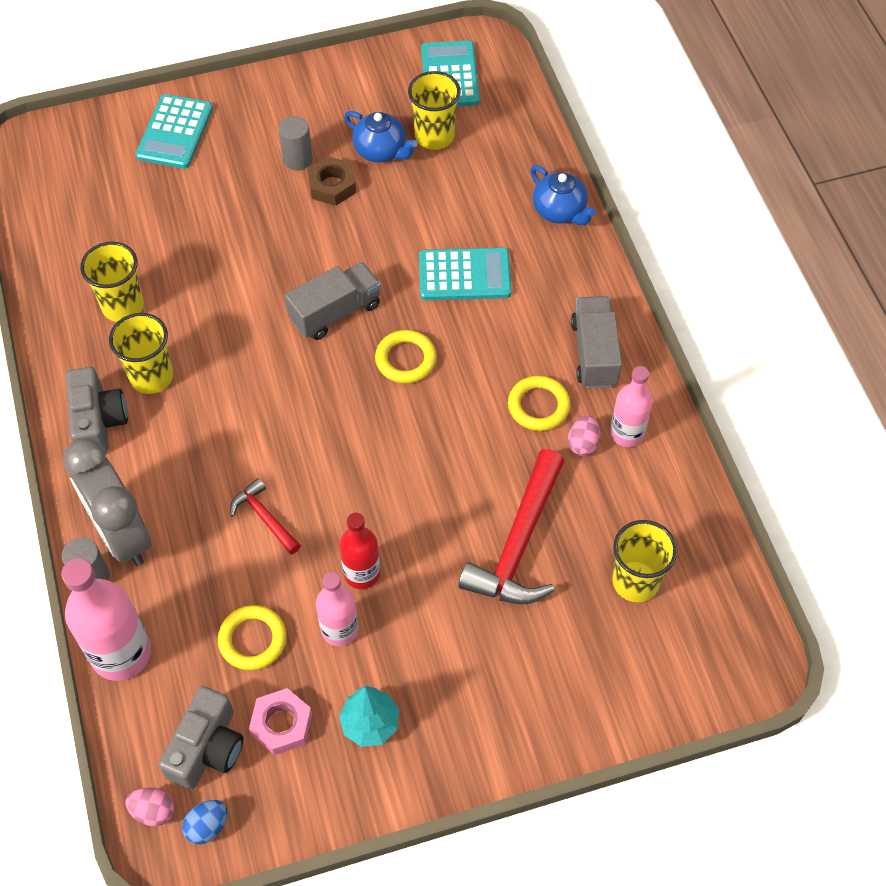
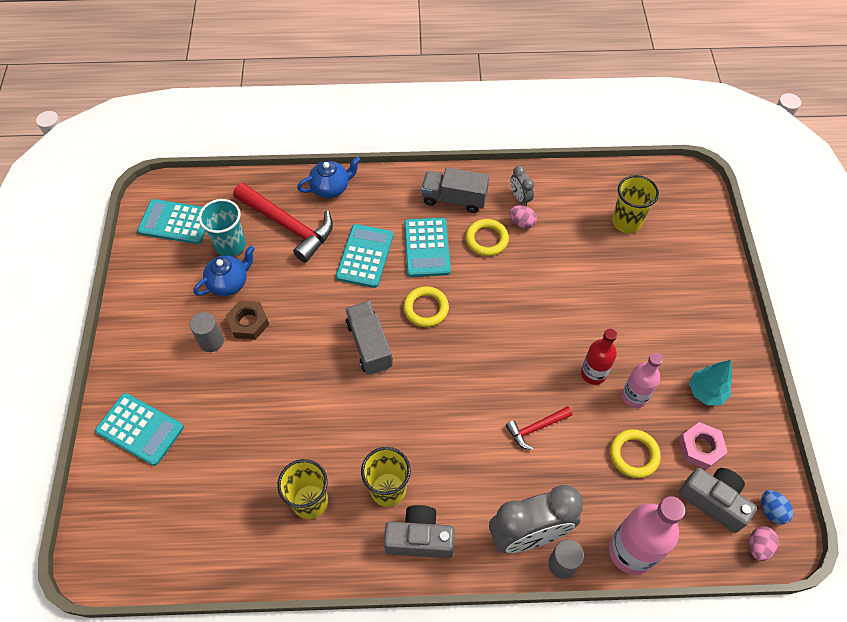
camera: 75 degrees left, 0 degrees up
yellow cup [408,71,461,150] -> turquoise cup [199,199,246,257]
red hammer [458,449,564,604] -> red hammer moved to [233,183,333,263]
pink bottle [610,366,653,447] -> grey clock [511,166,534,206]
none -> turquoise calculator [404,218,451,277]

